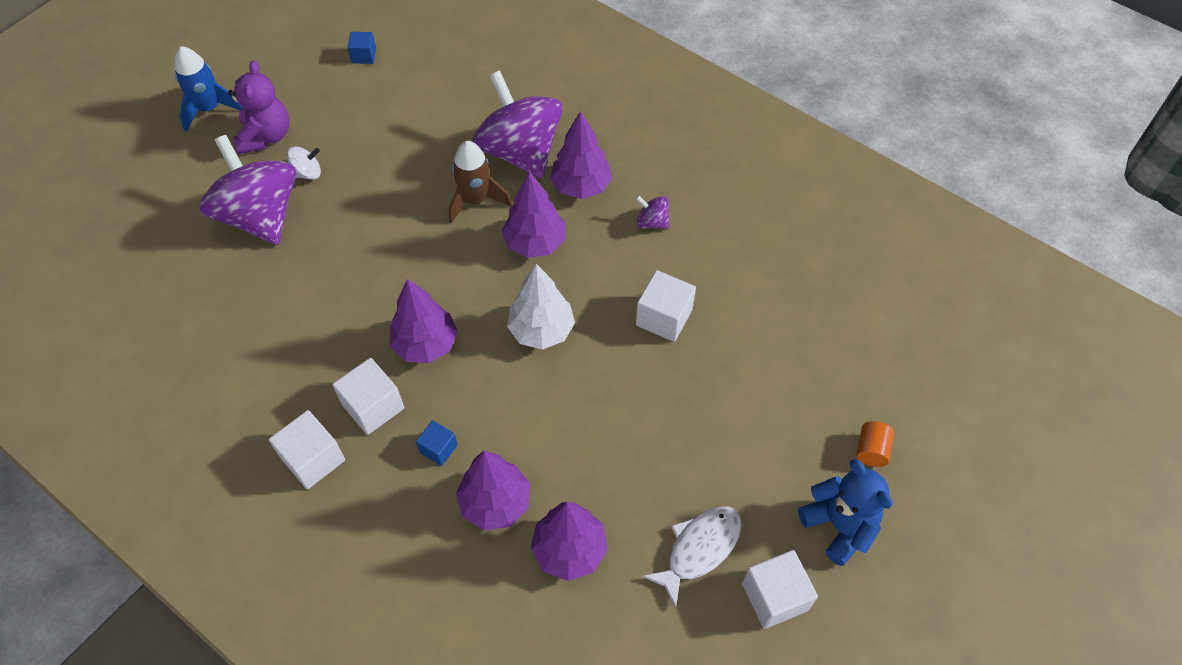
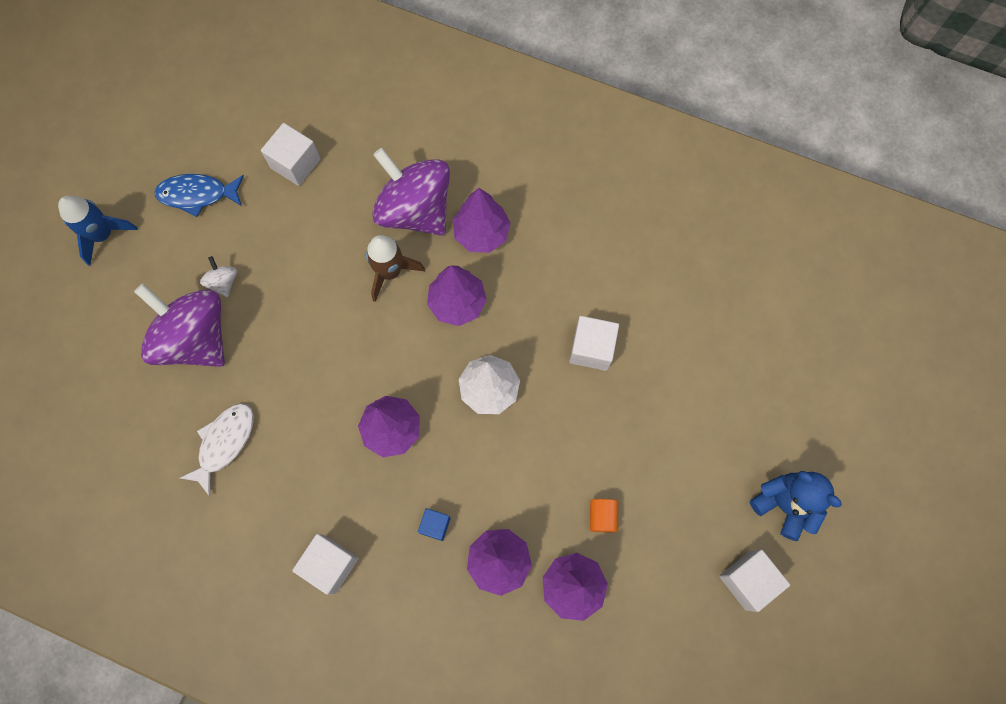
camera: 15 degrees left, 15 degrees up
purple teddy bear [228,60,289,154] -> none
white spinning top [287,146,321,180] -> white spinning top turned 75 degrees counterclockwise [200,256,237,297]
white cube [332,358,404,435] -> white cube moved to [261,123,320,186]
blue cube [347,32,376,64] -> none
purple spinning top [635,195,669,229] -> none
white fish [642,506,742,608] -> white fish moved to [180,403,254,496]
orange cylinder [857,421,894,467] -> orange cylinder moved to [590,499,618,533]
none -> blue fish [154,174,244,217]

